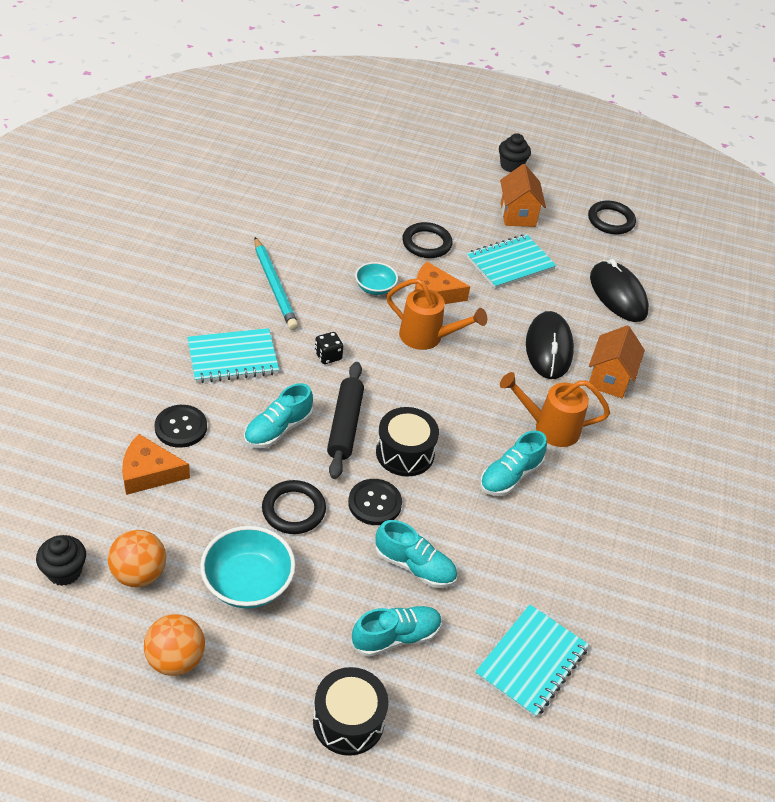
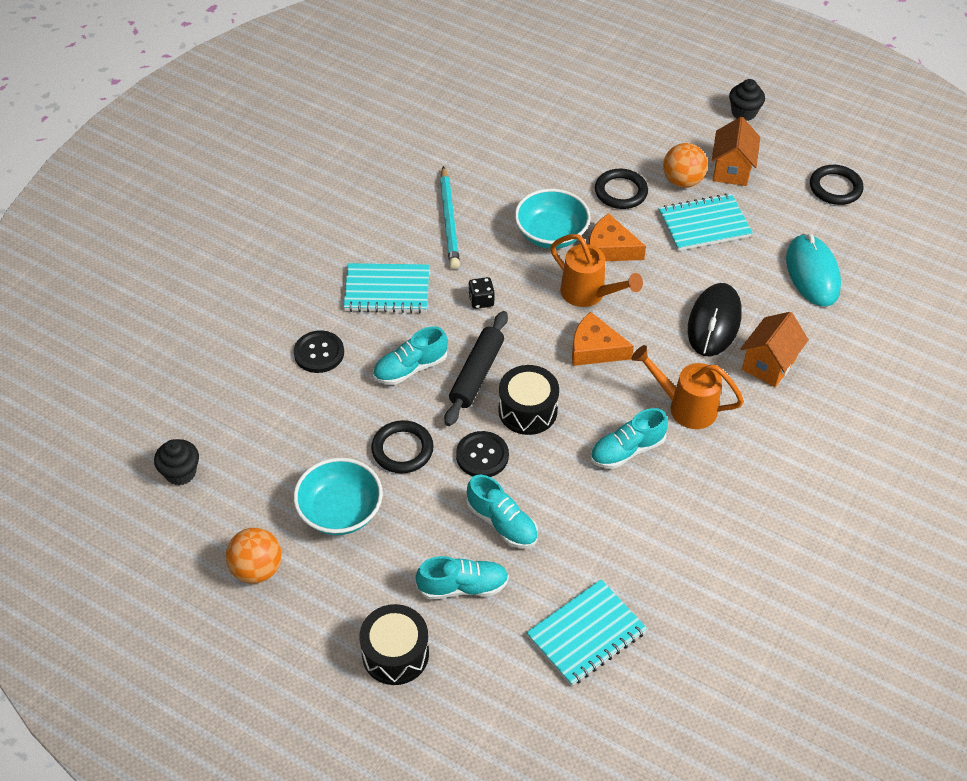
camera: 20 degrees right, 5 degrees up
orange ball [108,530,166,587] -> orange ball moved to [663,143,708,188]
orange cheese [122,434,190,495] -> orange cheese moved to [572,312,634,366]
turquoise bowl [355,262,398,295] -> turquoise bowl [515,189,591,249], size x1.68
black mouse [590,259,649,322] -> turquoise mouse [786,234,841,306]

